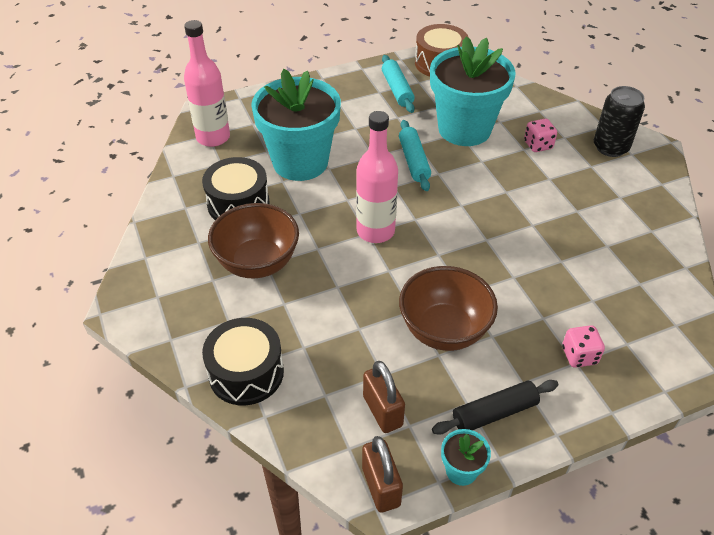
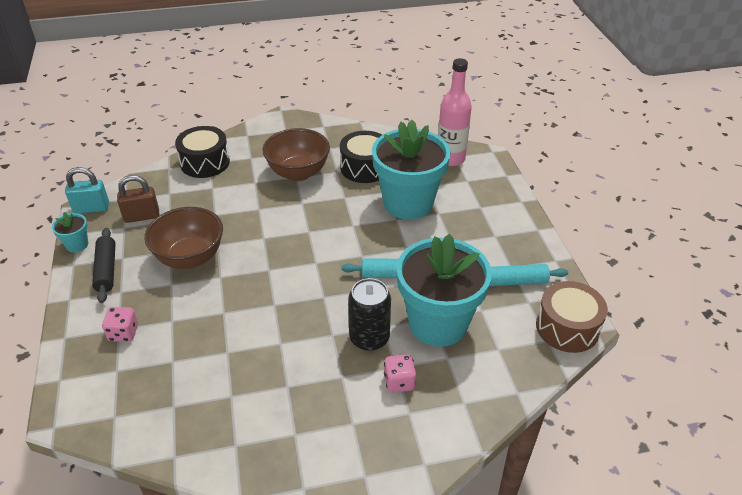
camera: 100 degrees right, 5 degrees down
pink bottle [356,111,398,243] -> none
brown padlock [362,436,403,513] -> turquoise padlock [65,167,109,214]
black can [594,86,645,157] -> black can moved to [348,278,391,351]

